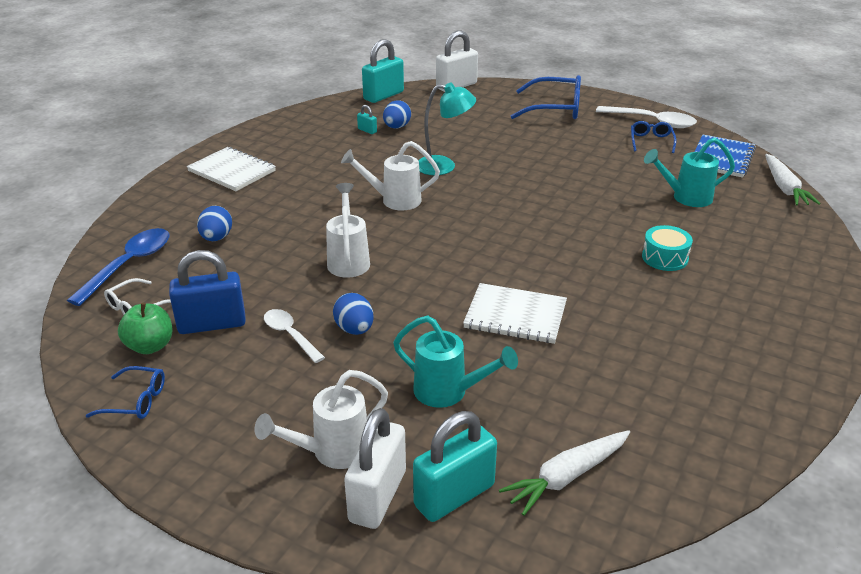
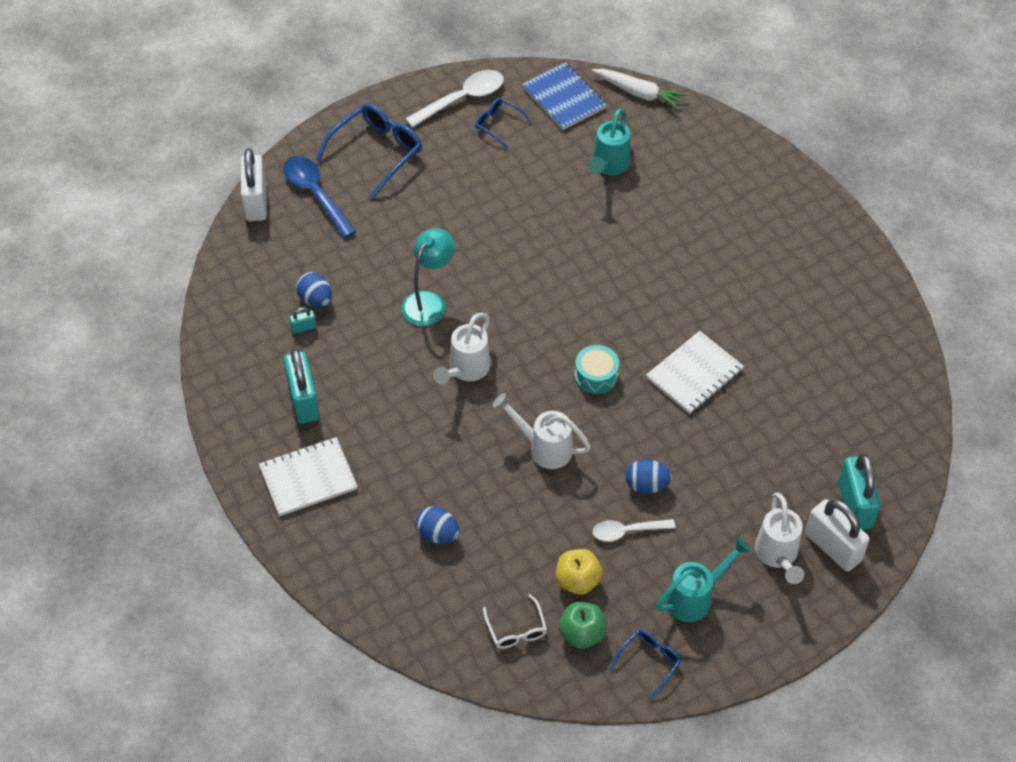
camera: 60 degrees left, 20 degrees up
blue spoon [67,228,170,306] -> blue spoon moved to [283,156,356,238]
blue padlock [169,250,246,334] -> yellow apple [556,549,603,595]
turquoise padlock [362,39,404,103] -> turquoise padlock moved to [284,348,320,424]
turquoise watering can [393,316,518,408] -> turquoise watering can moved to [656,537,751,622]
white carrot [499,430,630,516] -> none
turquoise drum [642,225,693,271] -> turquoise drum moved to [575,345,619,394]

